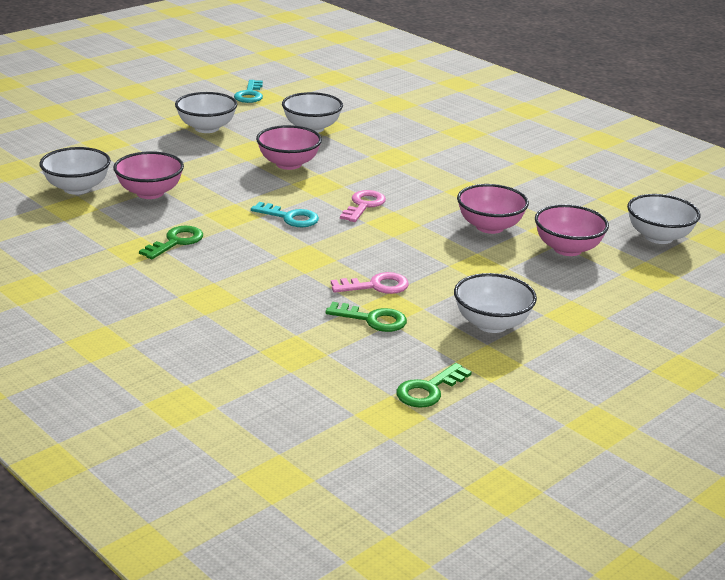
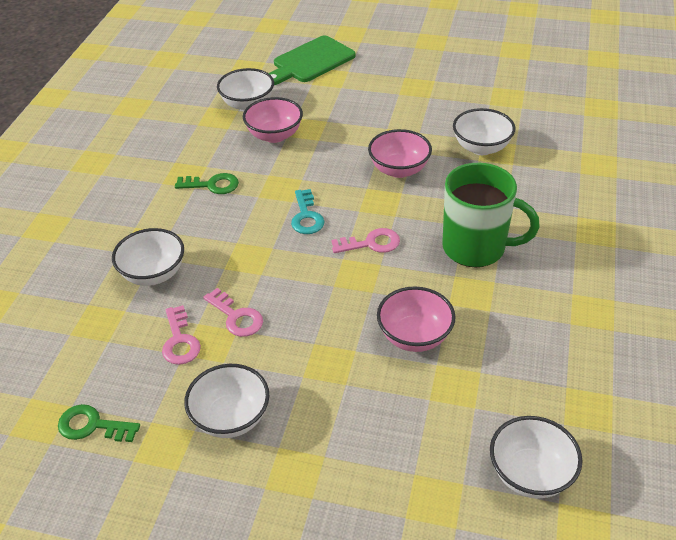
camera: 60 degrees right, 15 degrees up
white bowl [175,92,237,133] -> white bowl moved to [112,228,184,286]
turquoise key [234,80,263,103] -> none
green key [325,302,407,332] -> pink key [162,305,201,365]
pink bowl [535,204,609,256] -> none
none -> green cutting board [269,35,356,85]
none -> green mug [442,163,540,267]

